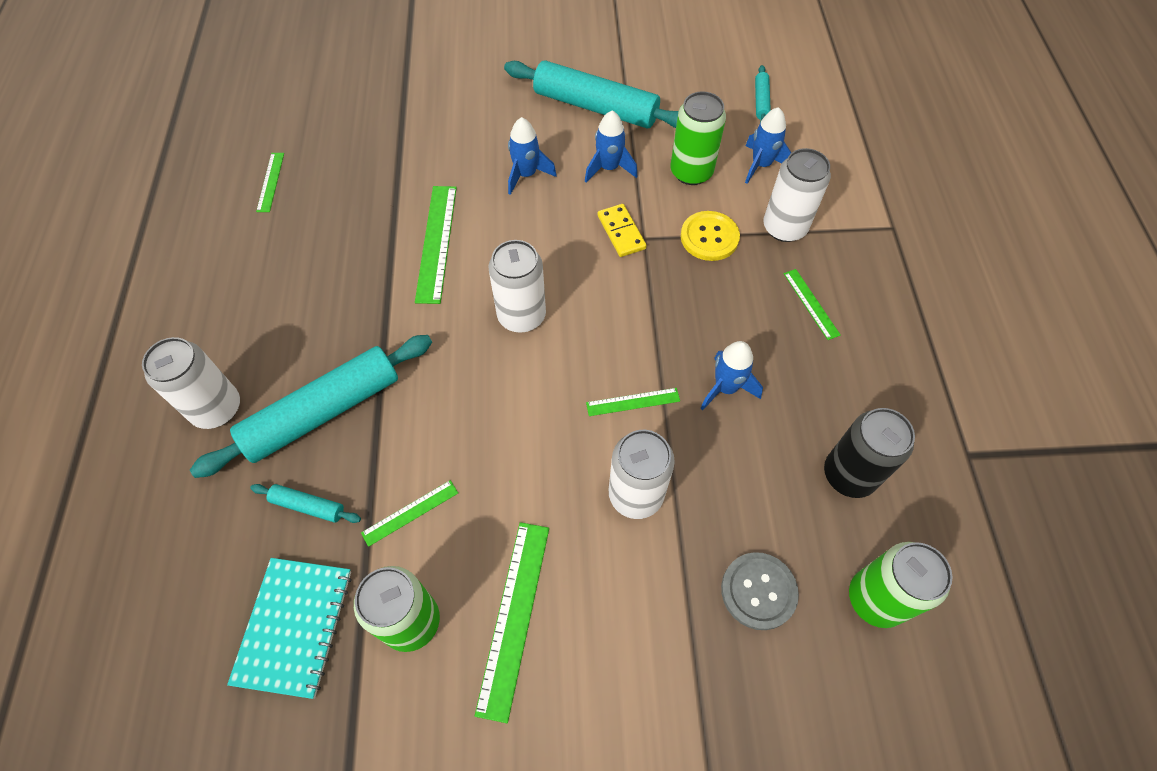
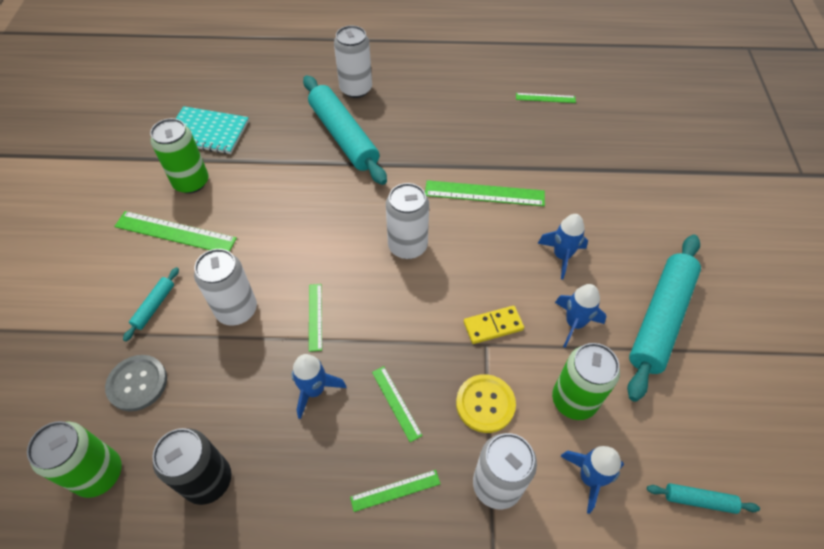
camera: 95 degrees right, 5 degrees down
turquoise rolling pin [250,484,361,523] -> turquoise rolling pin moved to [123,267,179,341]
green ruler [361,480,458,547] -> green ruler moved to [372,366,423,442]

